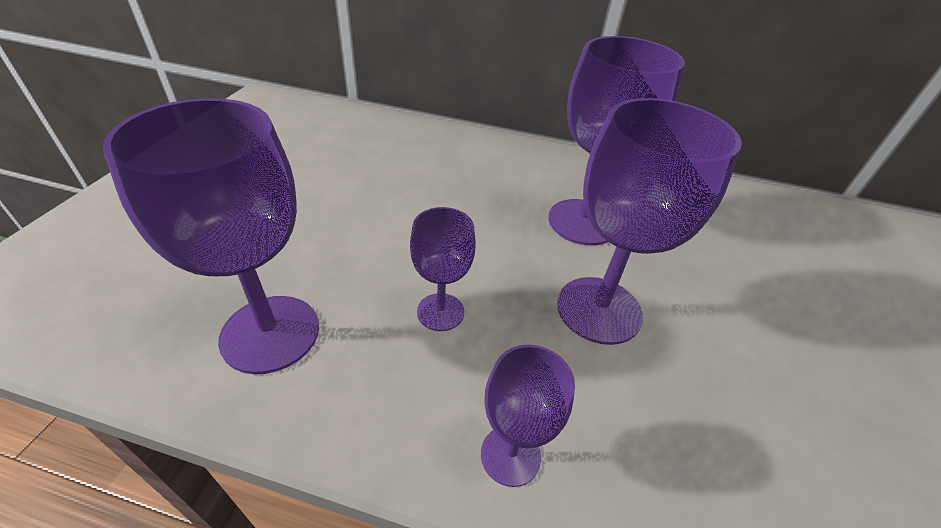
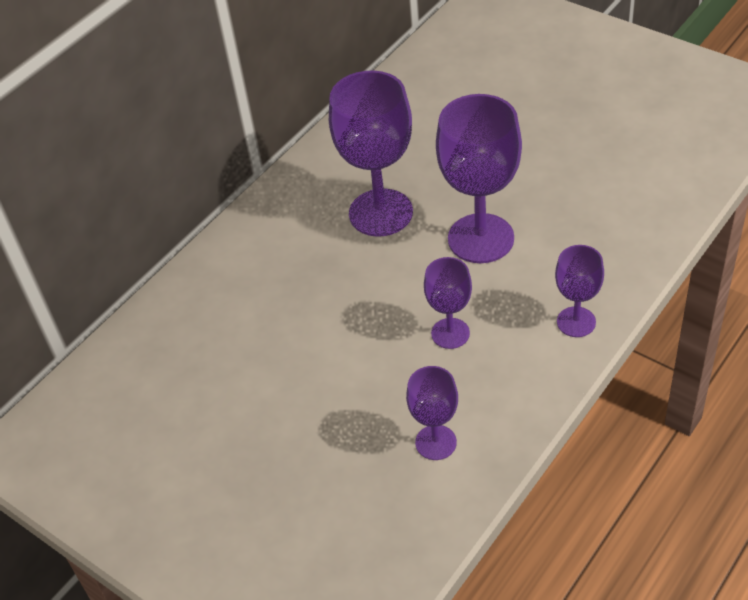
camera: 60 degrees left, 5 degrees up
purple goblet [103,98,319,374] -> purple goblet [406,366,458,460], size x0.54

